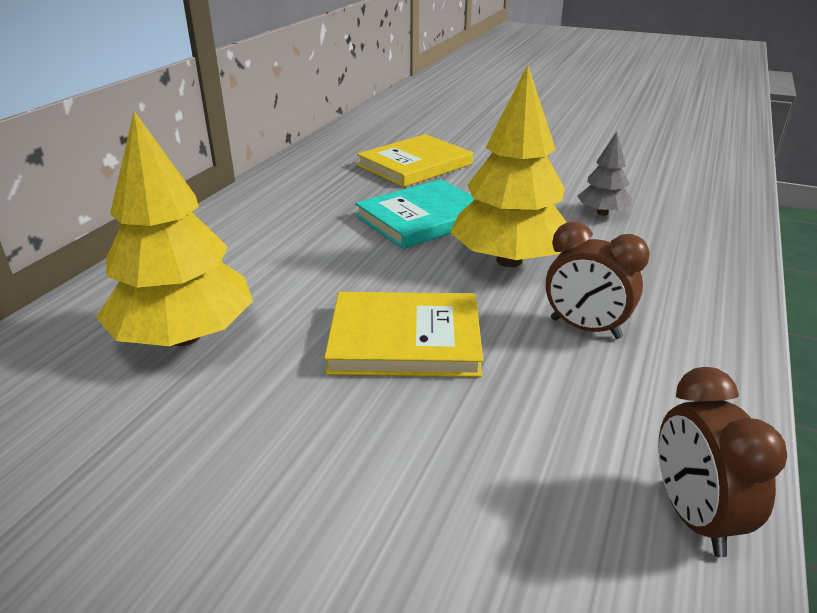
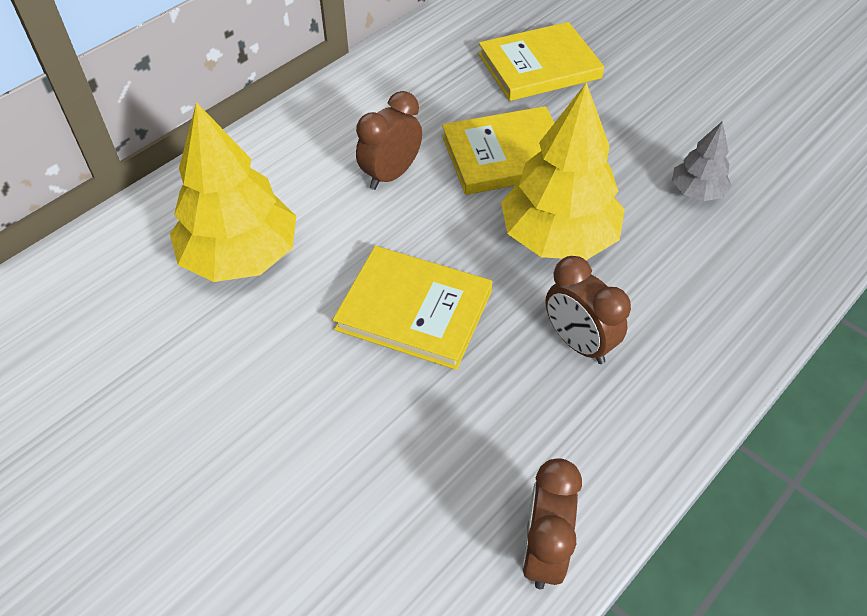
camera: 20 degrees right, 20 degrees up
turquoise book [355,179,475,249] -> yellow book [442,106,554,195]
none -> brown clock [356,91,422,190]

